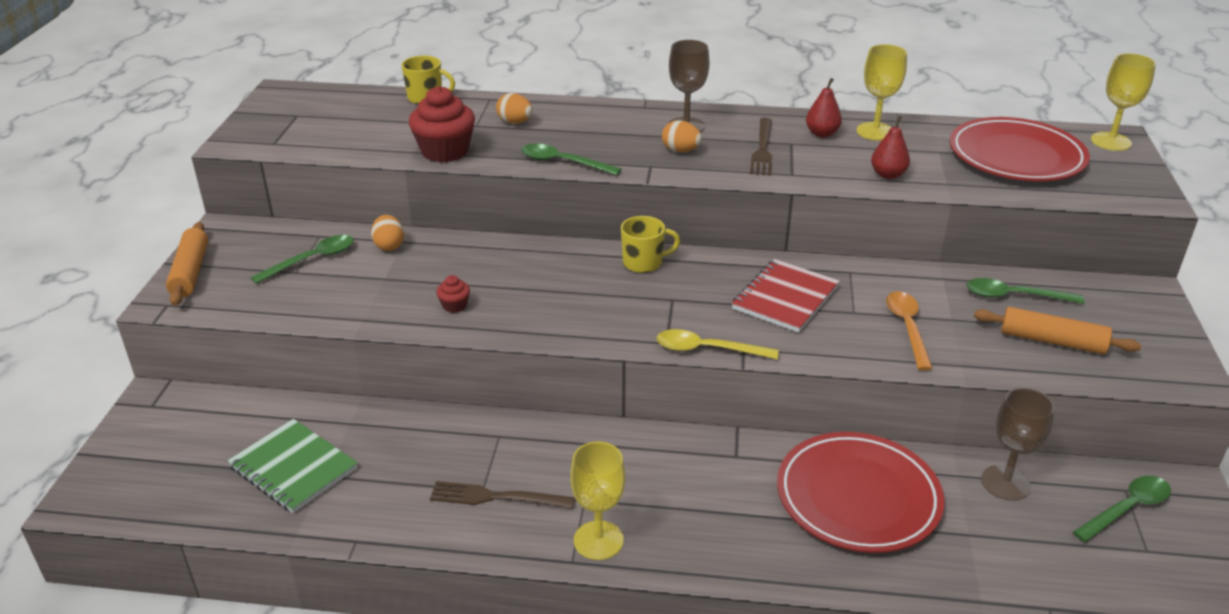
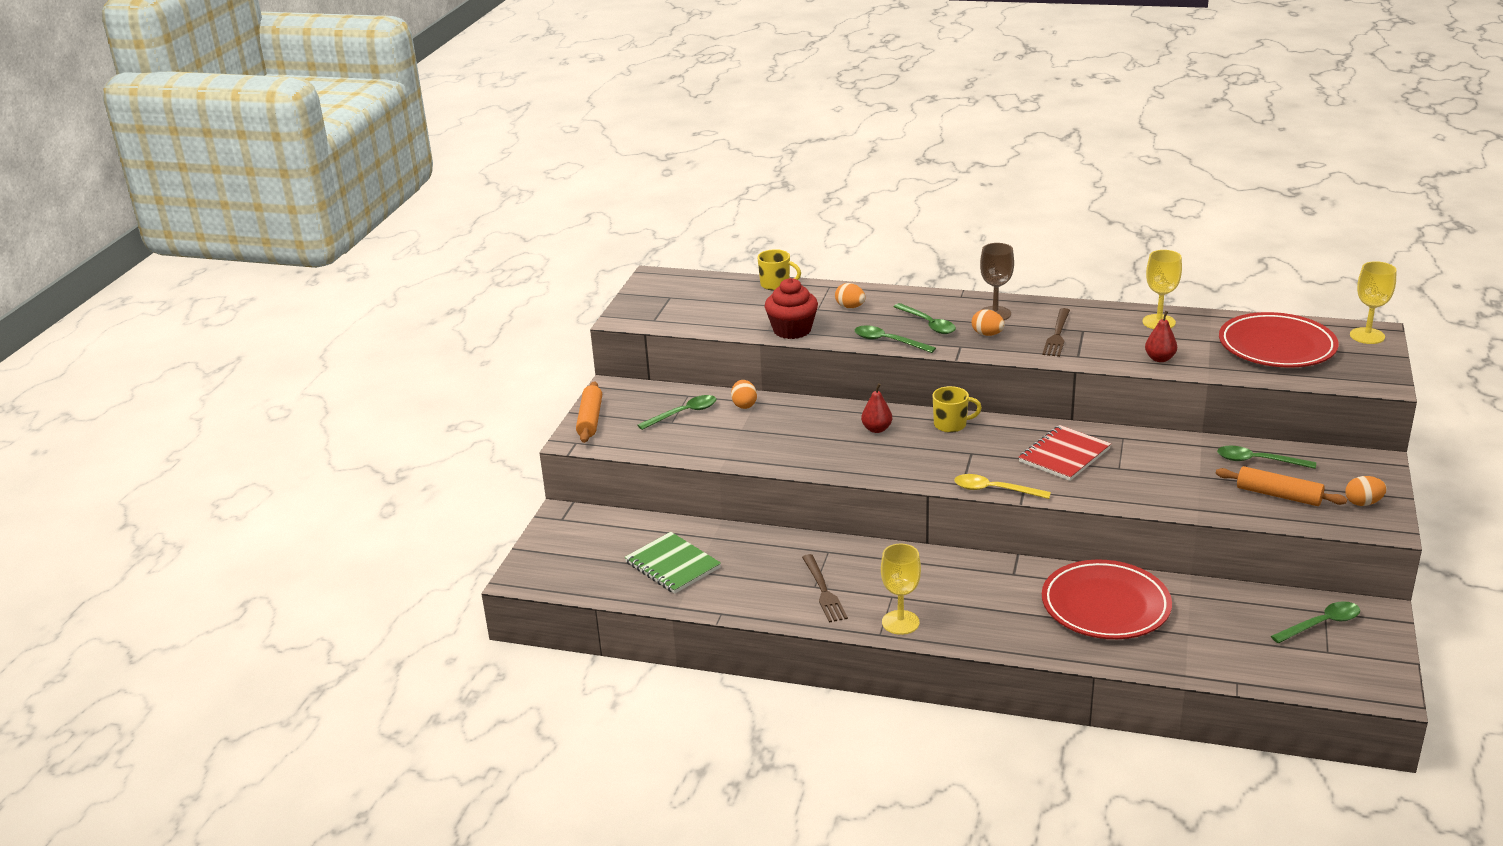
camera: 10 degrees right, 5 degrees down
brown fork [430,481,575,509] -> brown fork turned 120 degrees counterclockwise [802,554,848,623]
red cupcake [436,275,470,313] -> none
red pear [806,78,842,137] -> red pear moved to [861,383,892,433]
orange spoon [886,291,933,370] -> none
brown goblet [981,388,1055,501] -> none
none -> green spoon [894,303,956,334]
none -> orange egg [1345,476,1387,506]

